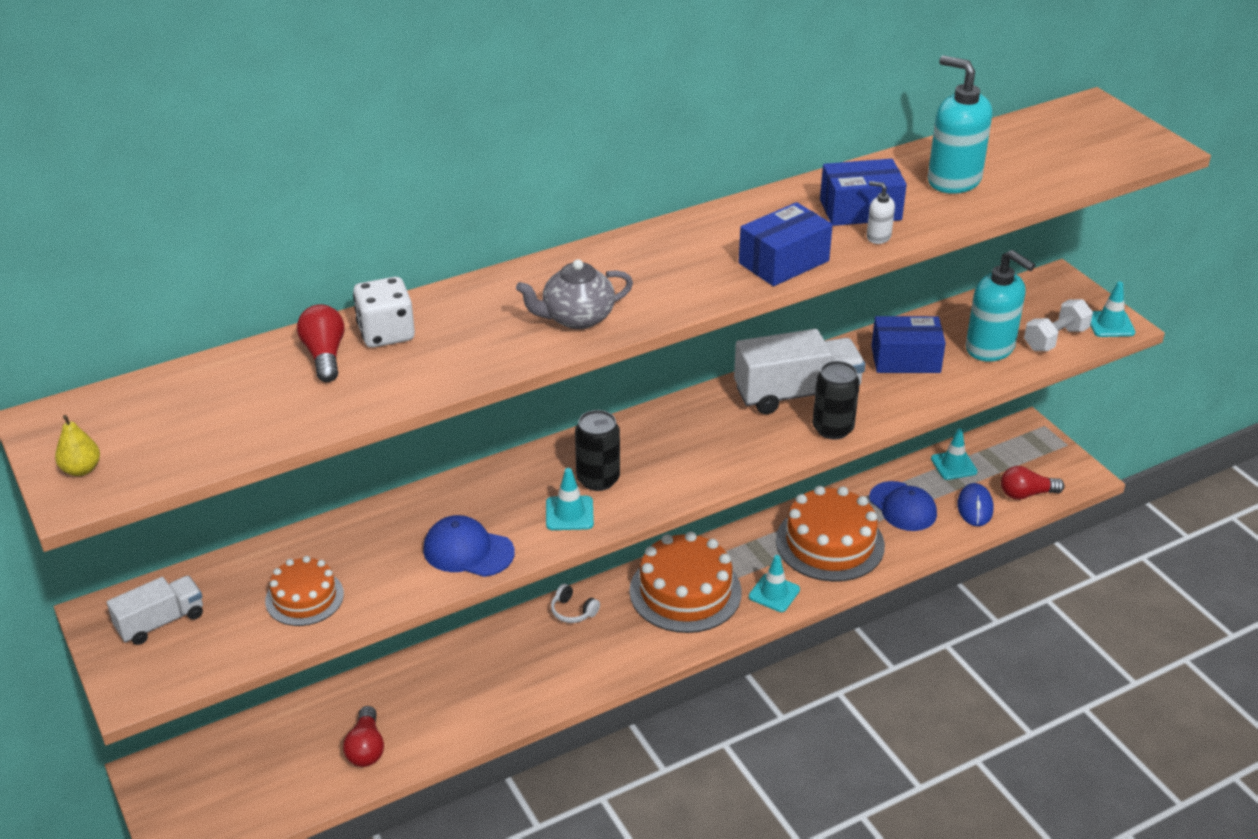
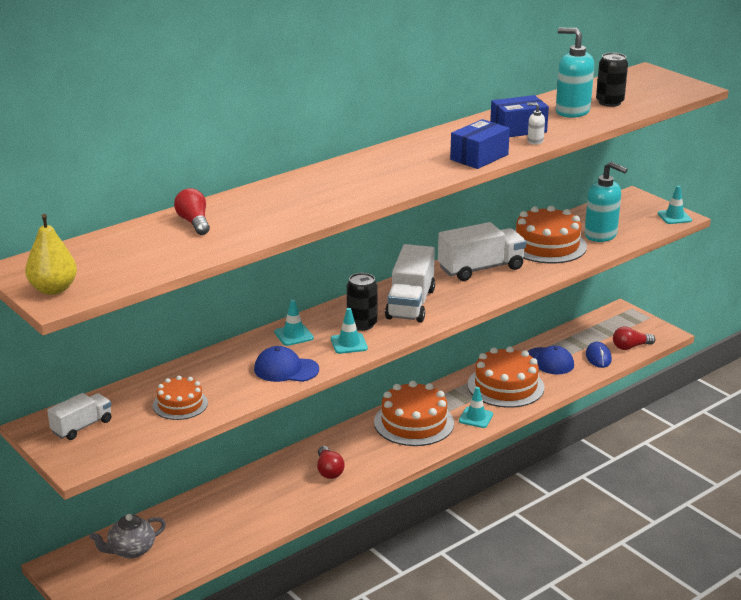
camera: 10 degrees left, 10 degrees down
yellow pear [55,415,100,476] -> yellow pear [25,214,77,295], size x1.71
red light bulb [343,706,384,767] -> red light bulb moved to [317,446,345,479]
white dice [353,277,415,348] -> none
grey teapot [516,259,633,329] -> grey teapot moved to [90,514,166,559]
white headphones [551,584,600,623] -> none
black can [812,361,860,440] -> black can moved to [596,53,628,107]
blue box [871,316,946,373] -> orange cake [515,206,587,264]
turquoise traffic cone [931,428,978,480] -> turquoise traffic cone moved to [274,300,314,346]
white dumbbell [1024,299,1093,351] -> none
none -> white truck [385,244,435,323]

